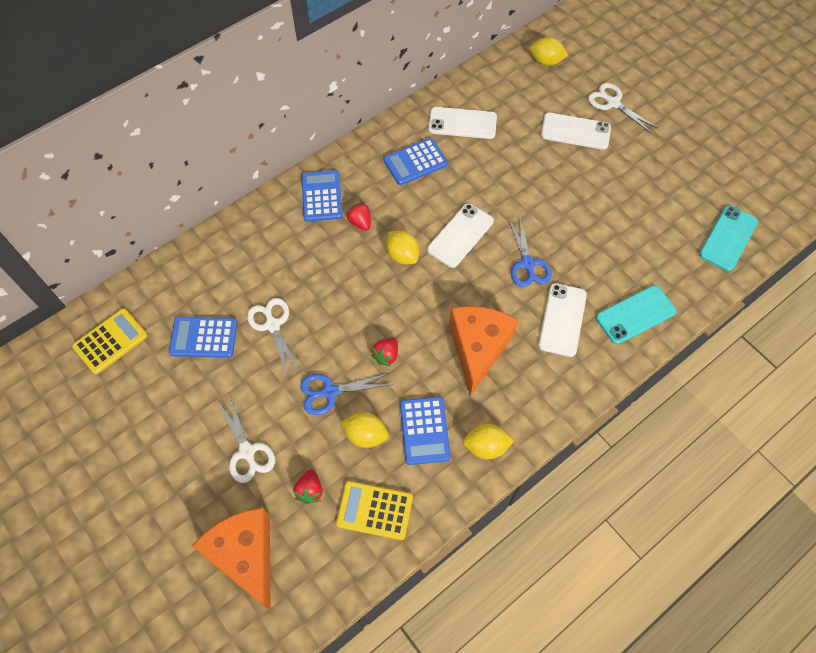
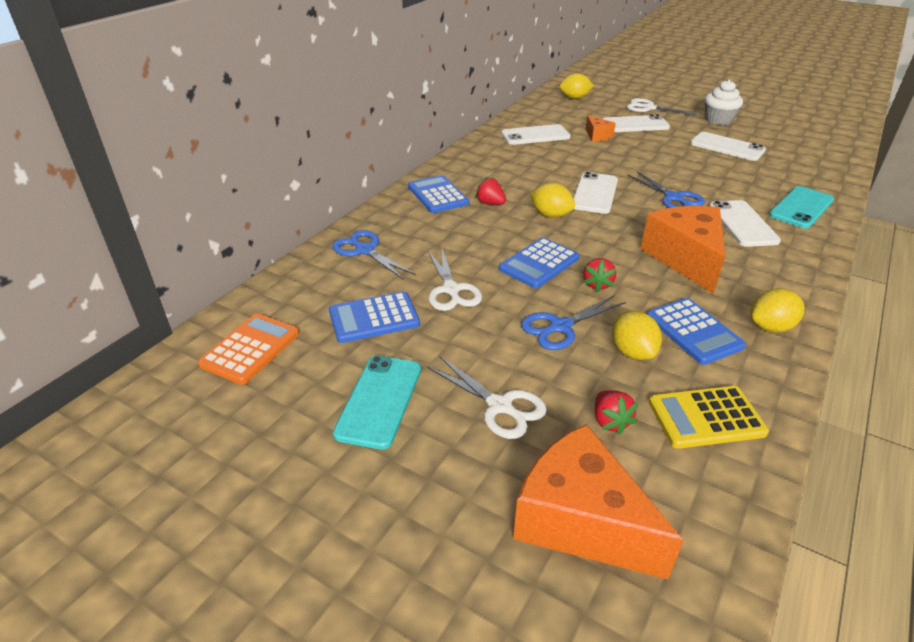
camera: 20 degrees left, 25 degrees down
yellow calculator [72,309,148,374] -> orange calculator [198,313,299,385]
white scissors [247,298,299,374] -> white scissors turned 150 degrees counterclockwise [428,249,482,311]
yellow lemon [340,412,388,448] -> yellow lemon turned 75 degrees clockwise [612,311,662,360]
blue calculator [383,138,448,185] -> blue calculator moved to [499,238,579,288]
turquoise phone [699,205,758,271] -> turquoise phone moved to [333,356,421,450]
none -> blue scissors [332,230,415,280]
none -> orange cheese [586,115,616,142]
none -> white phone [690,132,766,161]
none -> white cupcake [704,80,743,125]

